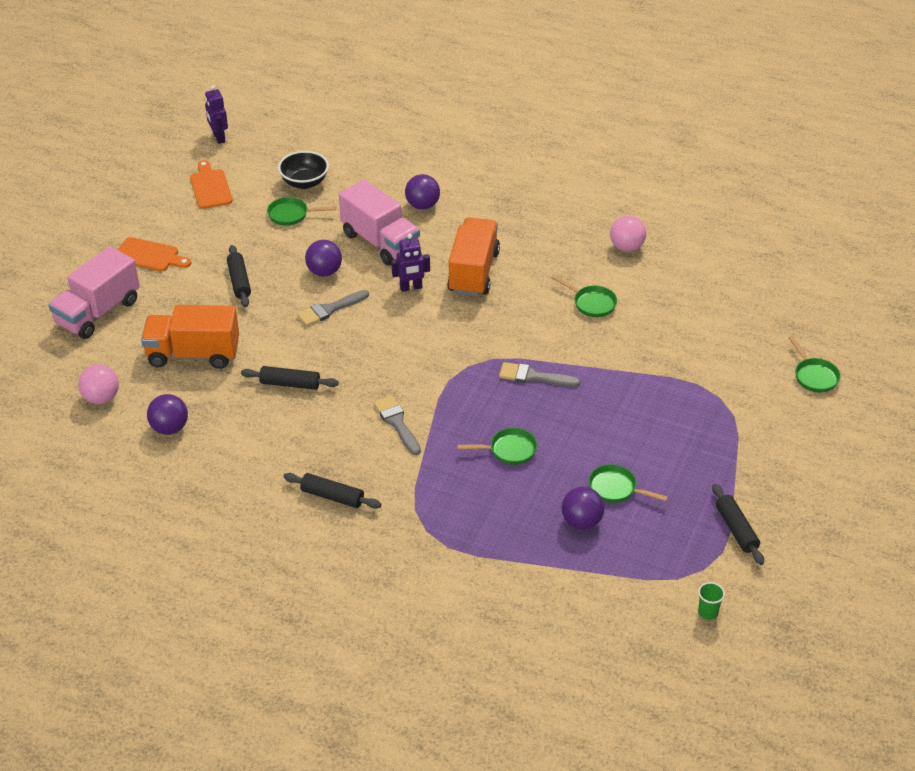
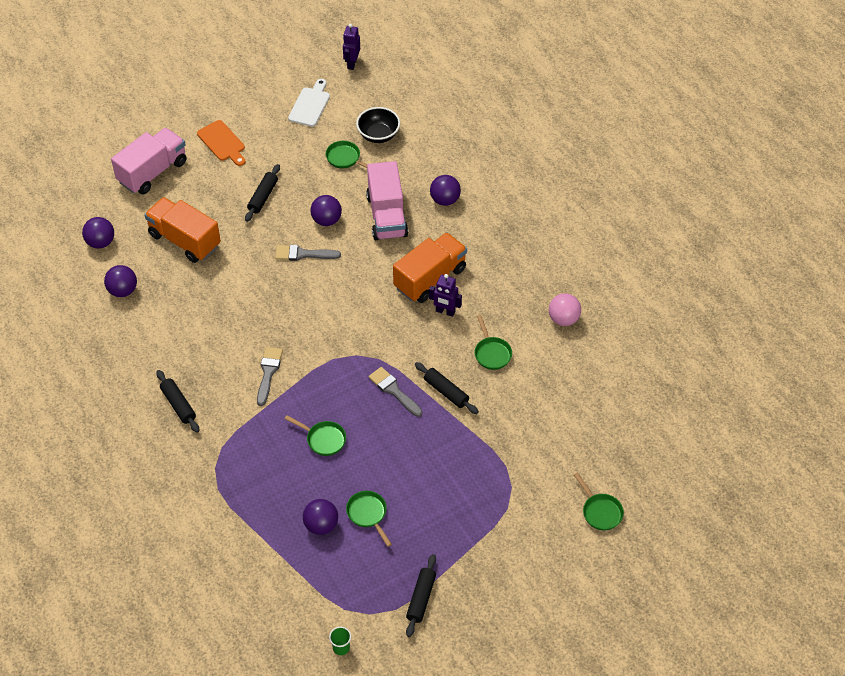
camera: 35 degrees right, 10 degrees up
pink truck [48,246,140,339] -> pink truck turned 150 degrees clockwise [111,128,187,194]
pink ball [78,364,119,404] -> purple ball [82,217,114,248]
orange cutting board [190,160,233,209] -> white cutting board [288,79,330,127]
black rolling pin [241,366,339,390] -> black rolling pin moved to [415,362,479,414]
purple robot [392,234,430,292] -> purple robot moved to [429,274,462,317]
green pan [789,336,841,393] -> green pan turned 45 degrees counterclockwise [574,473,624,531]

